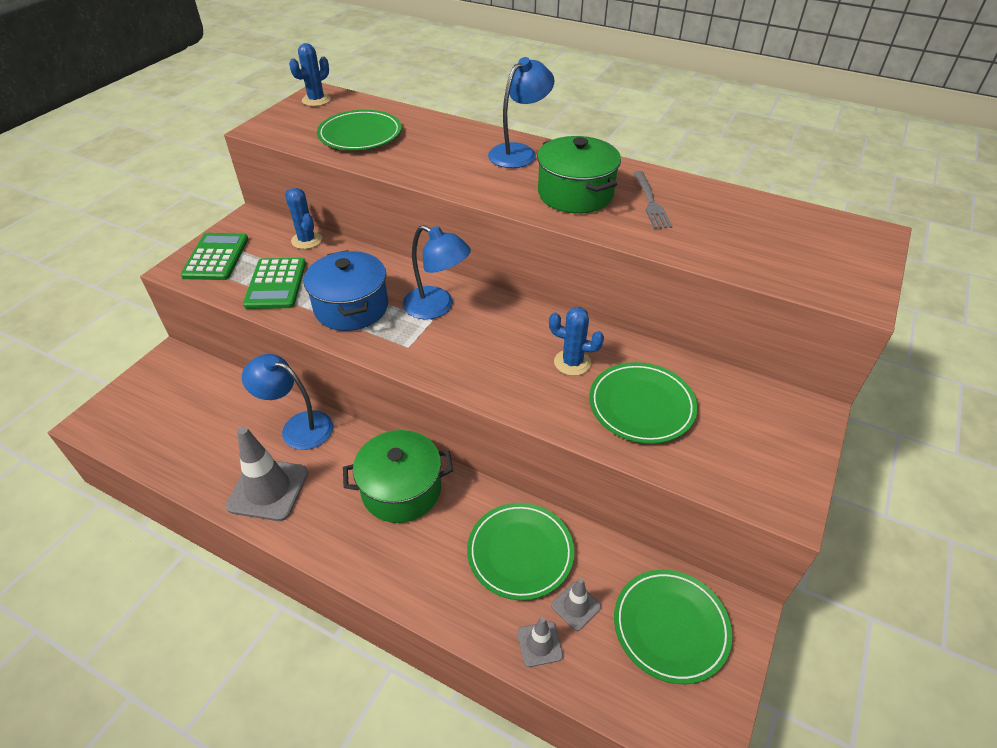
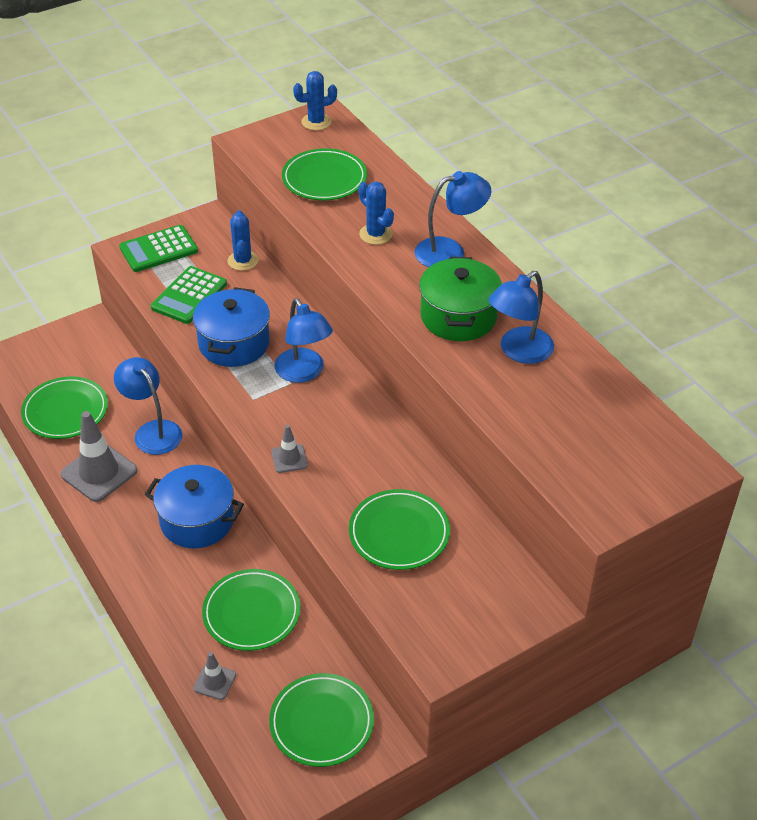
camera: 30 degrees right, 0 degrees up
green calculator [181,233,248,280] -> green calculator turned 150 degrees counterclockwise [119,225,198,272]
green pot [343,430,453,523] -> blue pot [145,465,244,548]
blue cactus [549,307,604,376] -> blue cactus moved to [358,182,394,245]
grey traffic cone [551,578,601,631] -> grey traffic cone moved to [271,425,308,473]
grey fork [633,171,672,229] -> blue lamp [488,271,554,364]
none -> green plate [21,376,108,439]

